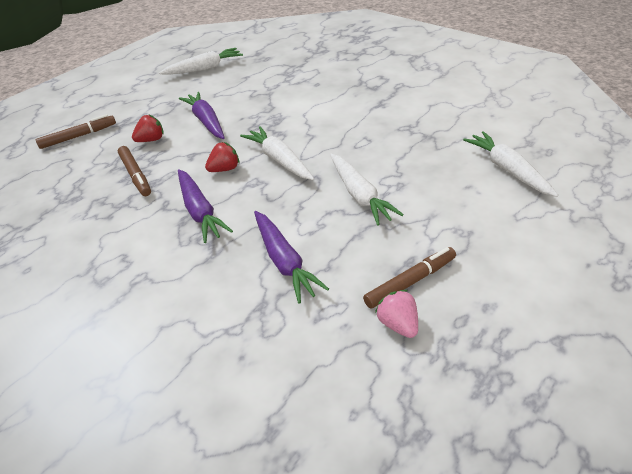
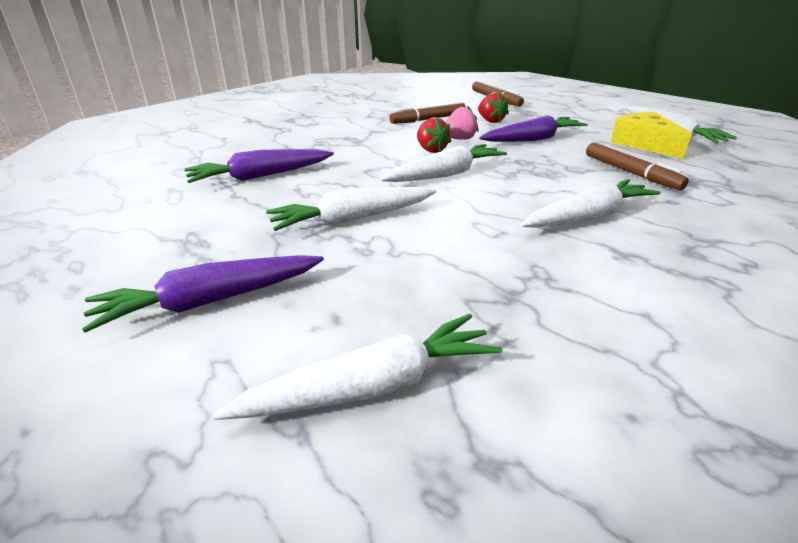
camera: 90 degrees right, 10 degrees down
purple carrot [178,169,233,243] -> purple carrot moved to [82,255,324,333]
brown marker [363,247,456,309] -> brown marker moved to [586,143,689,190]
pink strawberry [375,290,418,338] -> pink strawberry moved to [446,106,478,140]
none -> white carrot [521,179,661,228]
none -> yellow cheese [611,112,692,159]

